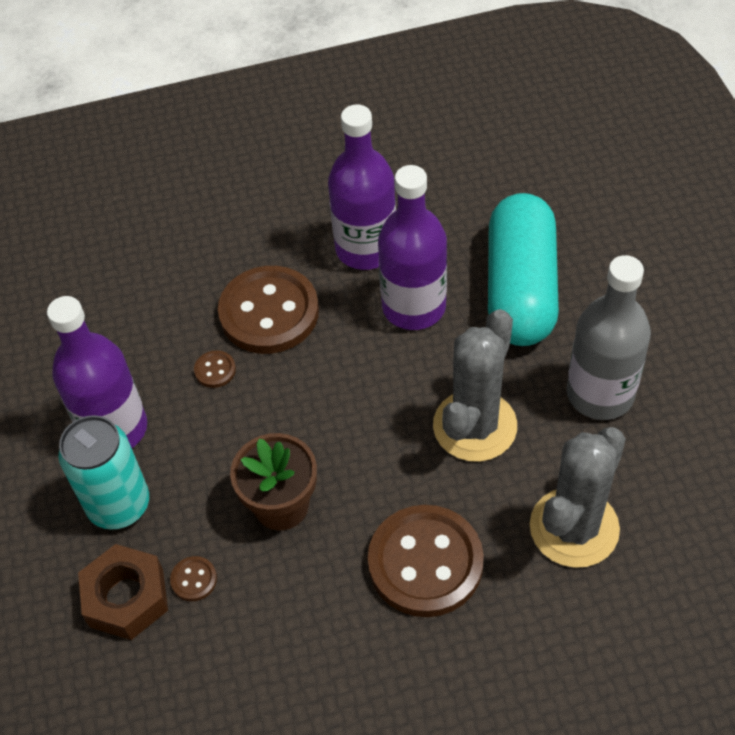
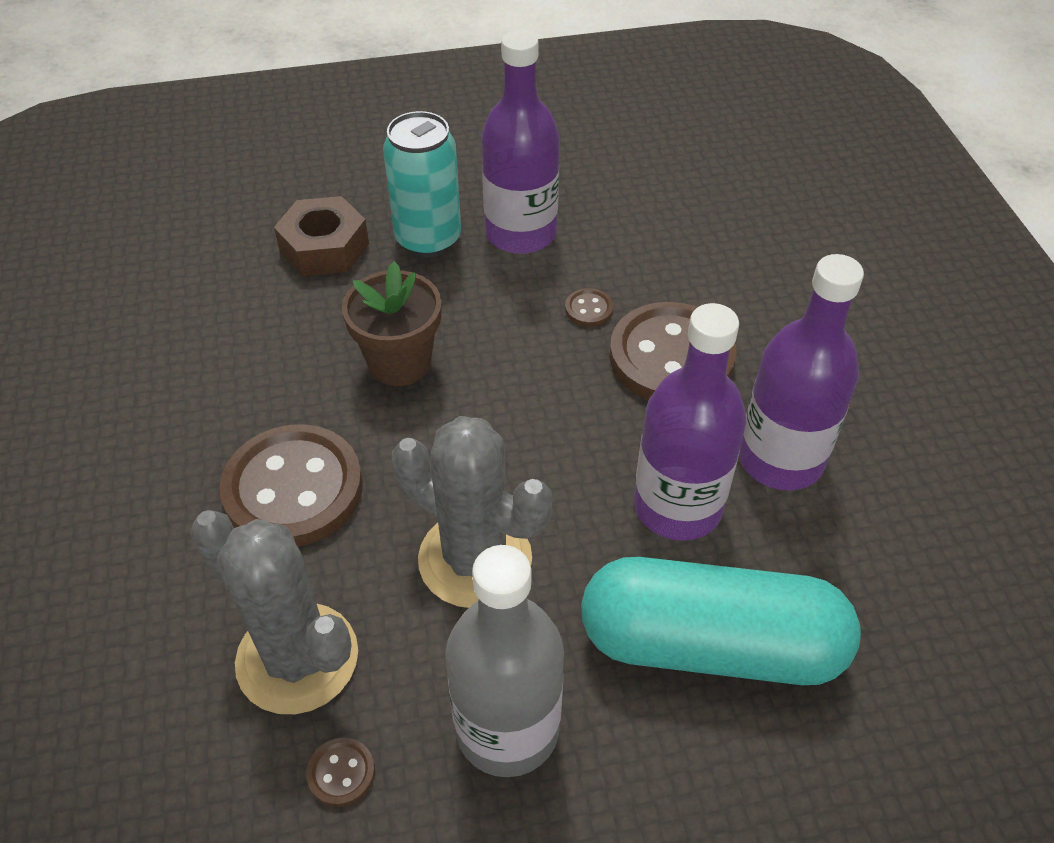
camera: 90 degrees right, 5 degrees down
brown button [170,556,217,601] -> brown button moved to [306,737,375,807]

